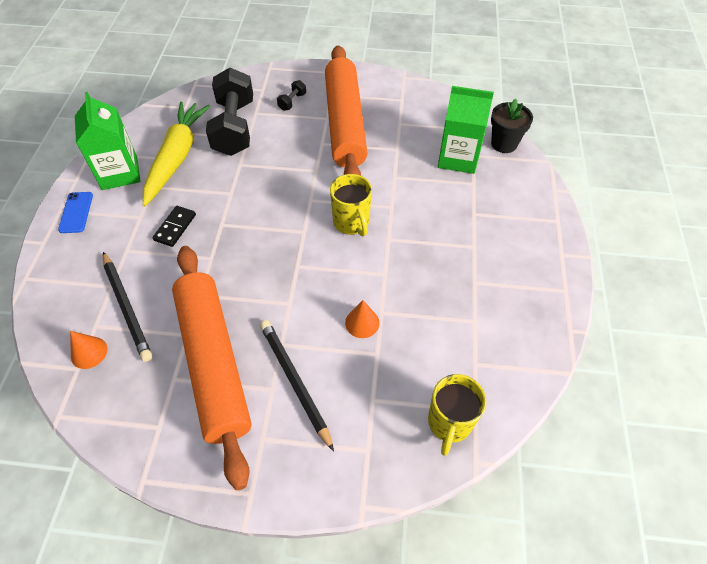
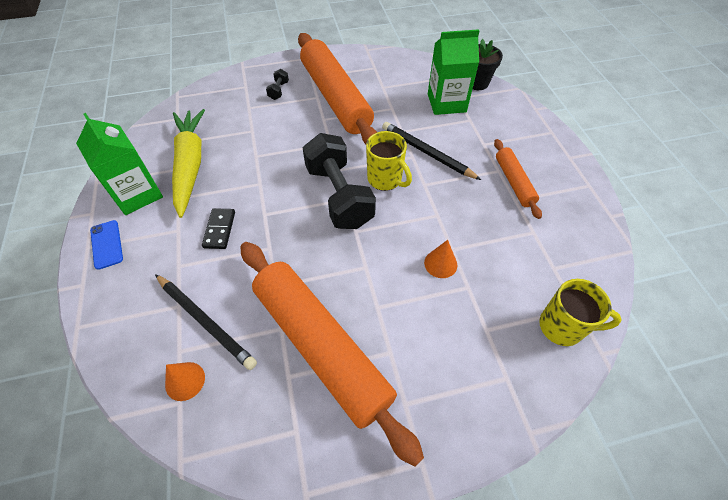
camera: 20 degrees left, 0 degrees up
black dumbbell [206,67,253,156] -> black dumbbell moved to [303,133,376,229]
black pencil [260,320,334,452] -> black pencil moved to [382,122,481,180]
yellow mug [428,374,486,456] -> yellow mug turned 75 degrees counterclockwise [539,279,622,346]
none -> orange rolling pin [494,139,542,219]

